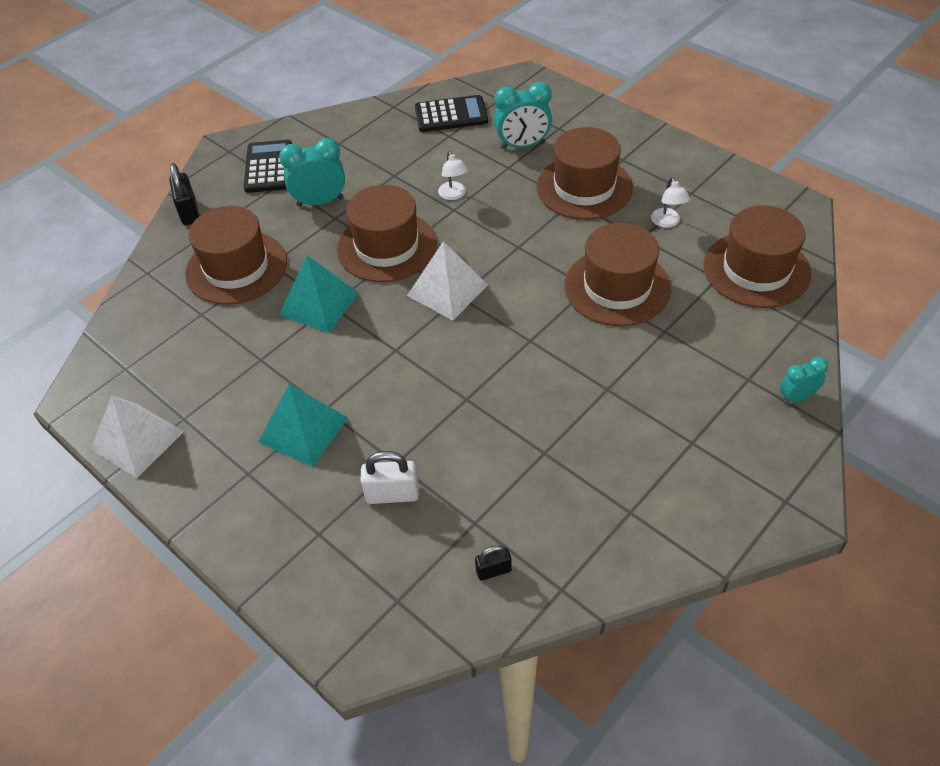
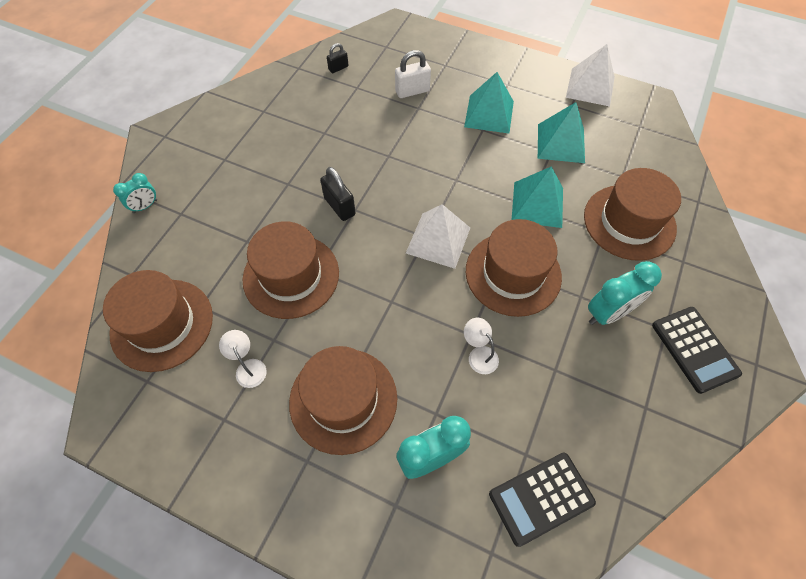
camera: 160 degrees right, 10 degrees up
black padlock [169,163,199,225] -> black padlock moved to [320,167,356,221]
none -> turquoise pyramid [538,102,585,163]

